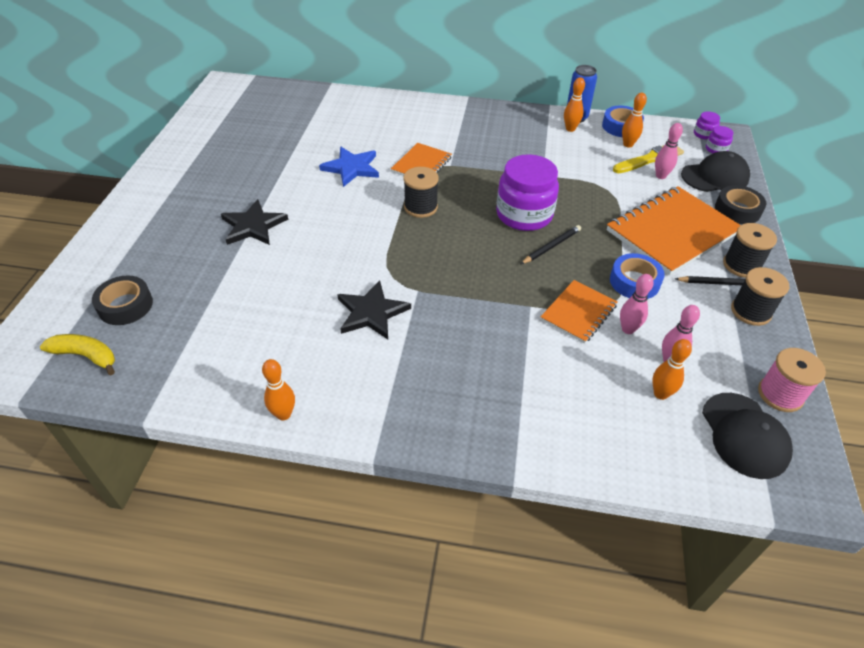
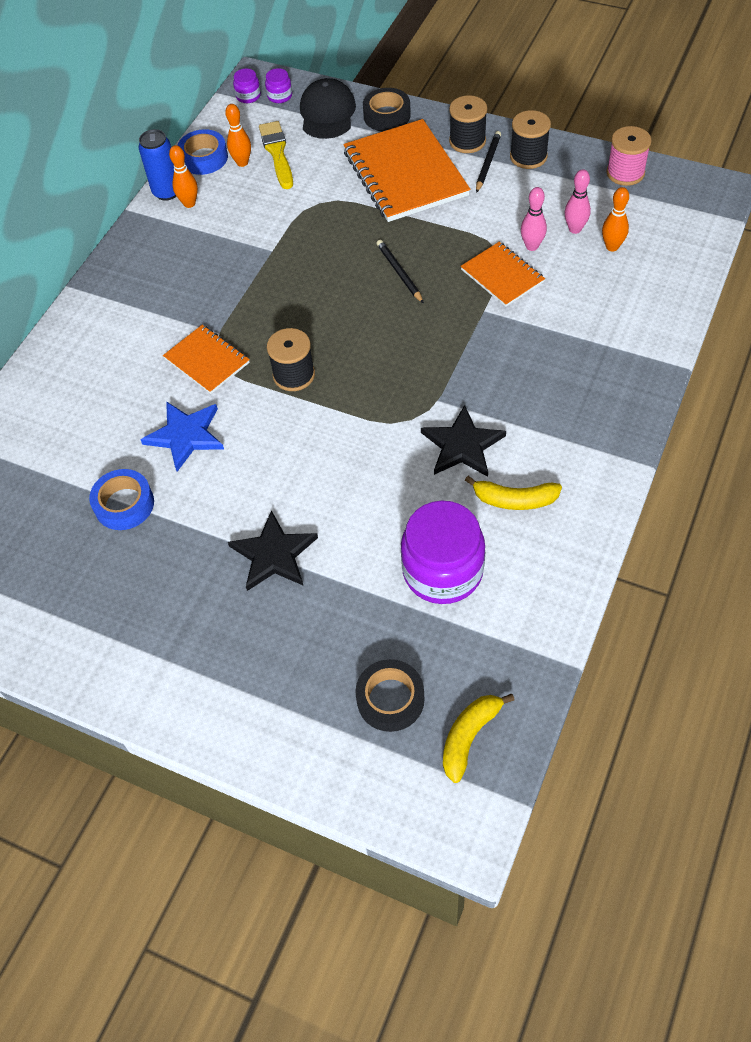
camera: 70 degrees left, 10 degrees up
orange bowling pin [262,359,295,420] -> none
purple jar [496,154,559,231] -> purple jar moved to [401,501,485,604]
blue tape [610,253,665,299] -> blue tape moved to [89,469,154,530]
pink bowling pin [655,123,683,179] -> none
black cap [702,393,793,479] -> none
none -> yellow banana [465,476,562,510]

